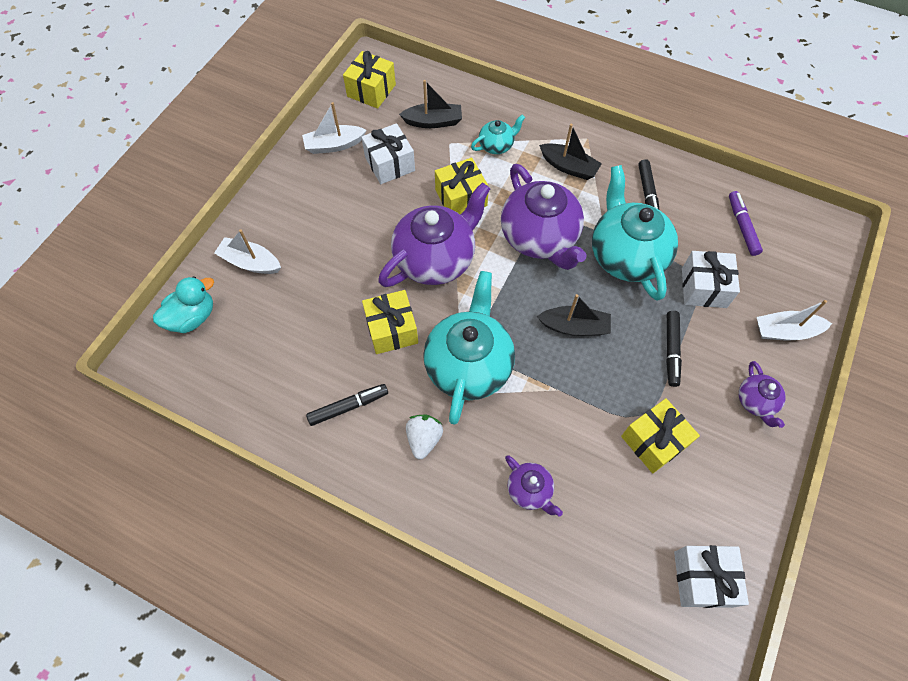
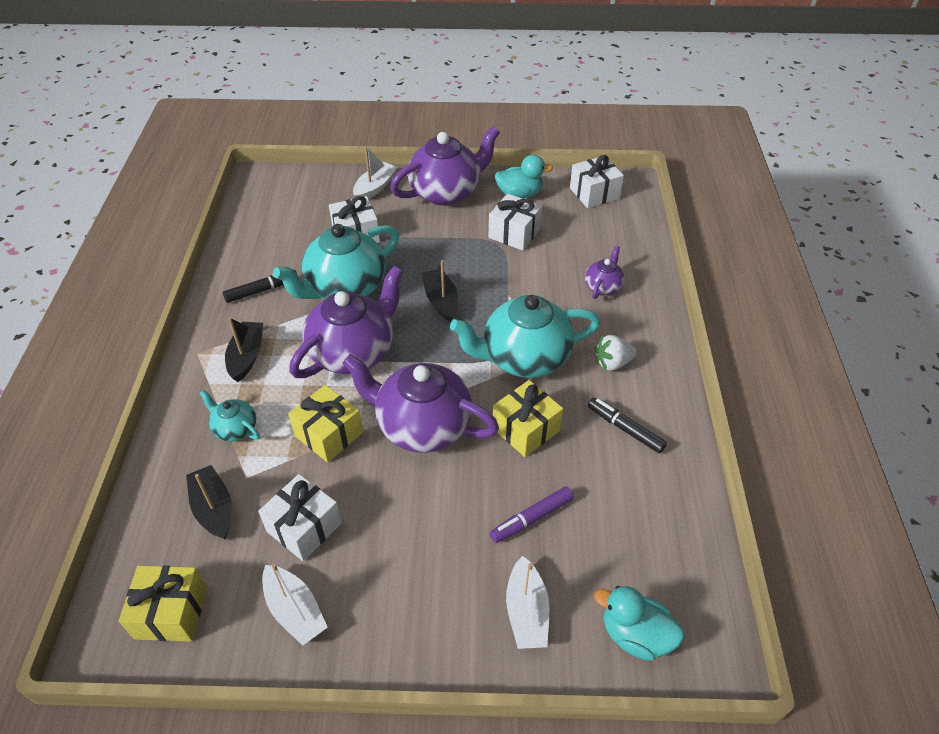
camera: 115 degrees left, 15 degrees down
yellow gift [621,398,700,473] -> white gift [488,194,542,251]
black marker [666,311,682,387] -> none
purple marker [729,191,763,256] -> purple marker moved to [490,486,574,543]
purple teapot [739,361,786,428] -> purple teapot [390,126,500,206], size x2.09
white boat [756,300,832,340] -> white boat turned 120 degrees counterclockwise [353,146,398,199]
none -> turquoise duck [495,155,553,198]

